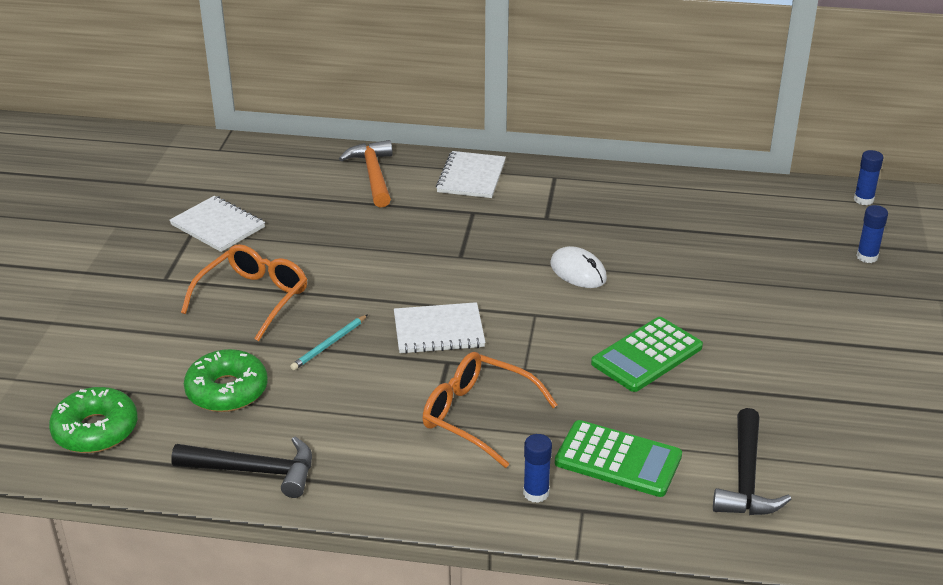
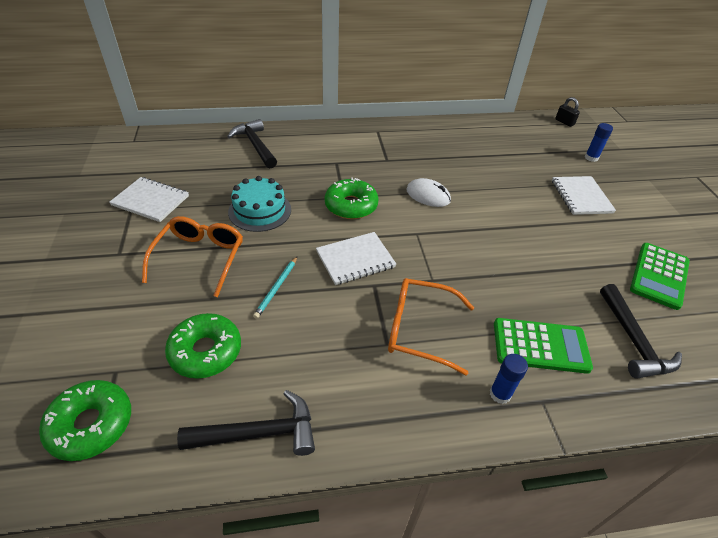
camera: 20 degrees left, 10 degrees up
orange hammer [339,140,393,207] -> black hammer [227,119,277,168]
white notebook [436,151,506,198] -> white notebook moved to [552,176,616,215]
green calculator [591,317,703,392] -> green calculator moved to [630,243,690,310]
blue glue stick [854,150,883,205] -> black padlock [555,97,580,127]
none -> turquoise cake [228,176,291,232]
none -> green donut [325,177,379,219]

